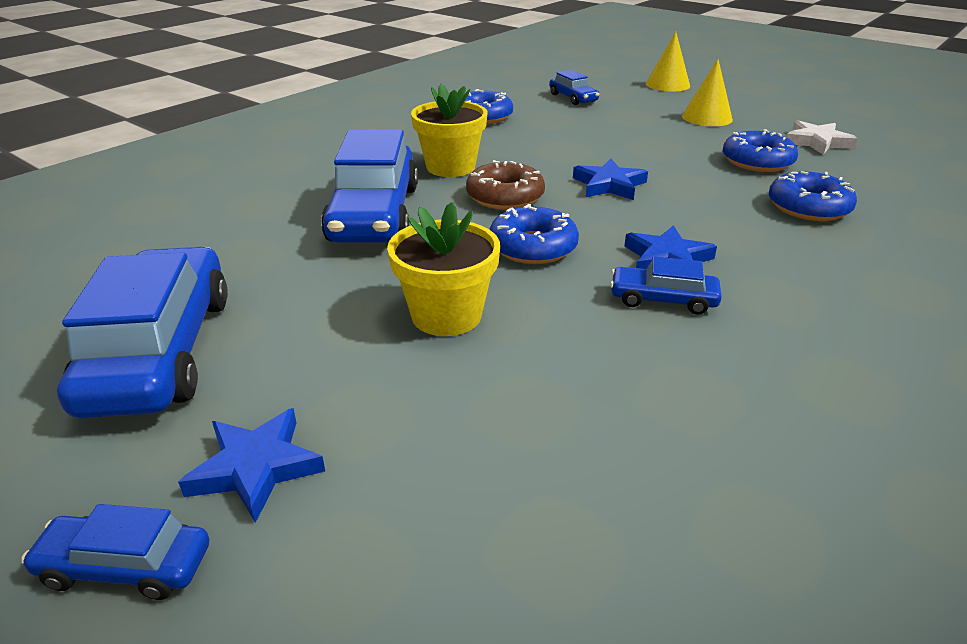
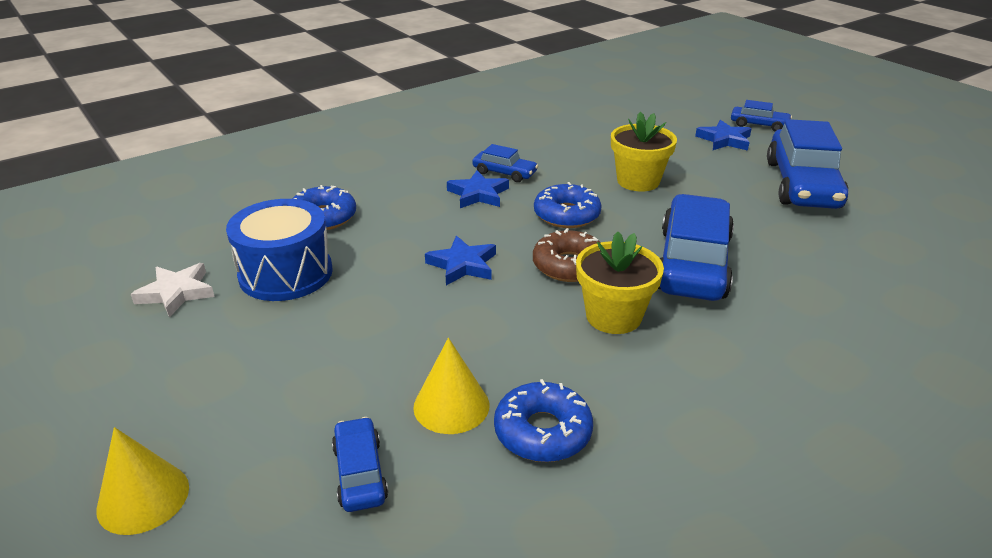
camera: 165 degrees left, 0 degrees up
yellow cone [682,59,733,126] -> yellow cone moved to [413,338,489,434]
blue donut [723,129,798,172] -> blue drum [226,199,333,301]

